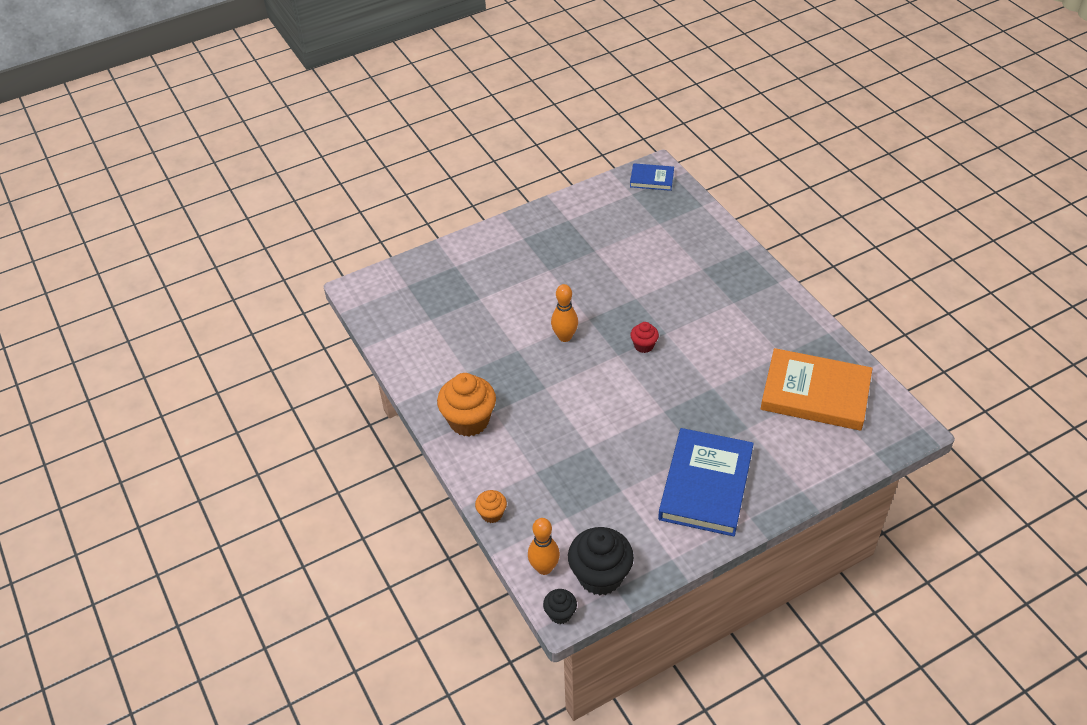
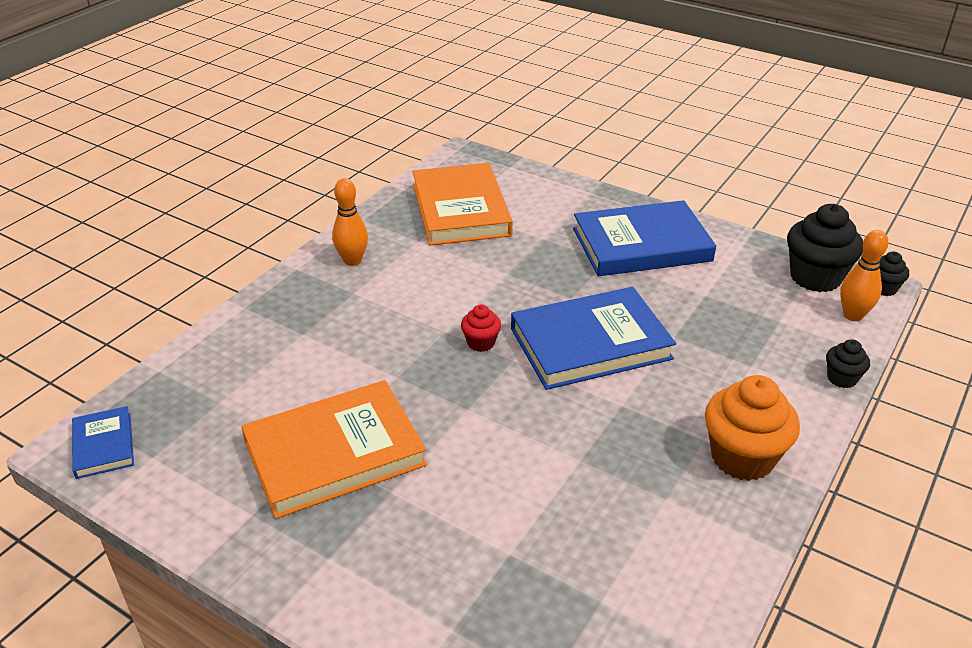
camera: 120 degrees left, 10 degrees down
orange cupcake [475,490,507,523] -> black cupcake [826,339,870,388]
orange bowling pin [551,284,578,342] -> orange bowling pin moved to [332,178,368,266]
none -> orange book [241,380,427,519]
none -> blue book [511,287,676,390]

